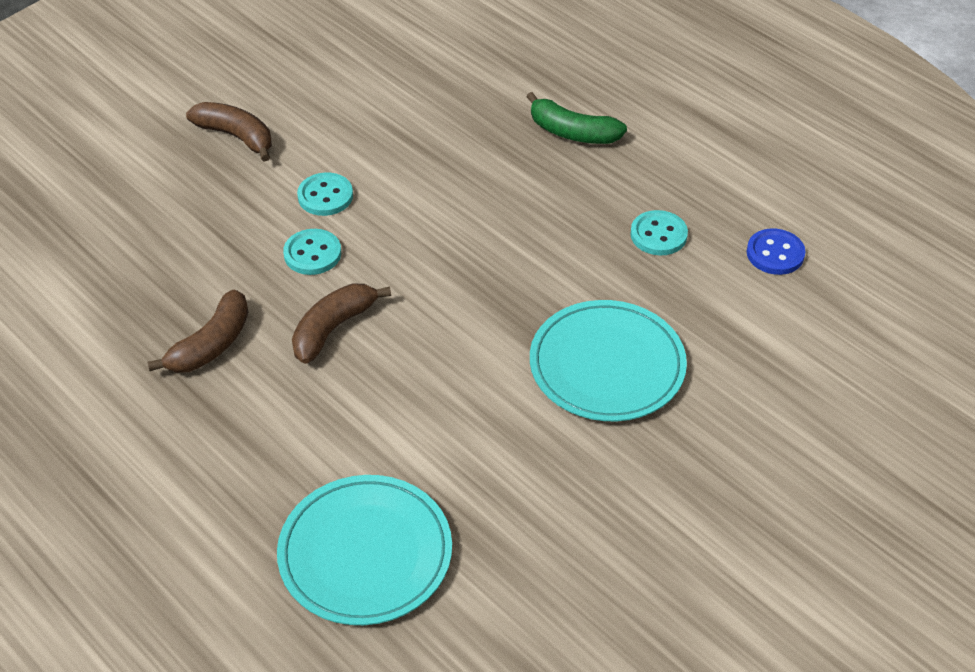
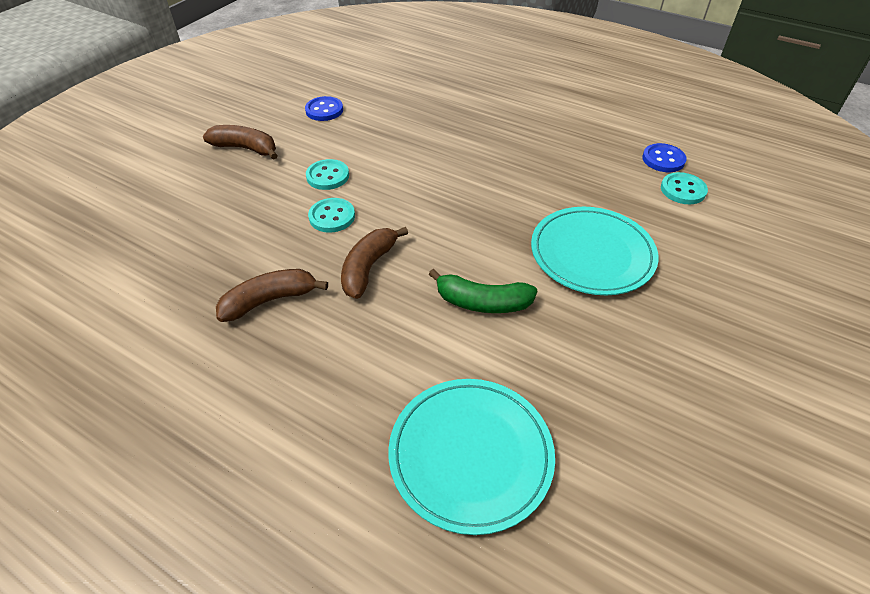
camera: 15 degrees left, 0 degrees up
brown banana [147,289,248,373] -> brown banana turned 135 degrees counterclockwise [216,269,328,322]
green banana [526,92,627,144] -> green banana moved to [429,269,538,313]
turquoise button [630,210,688,255] -> turquoise button moved to [661,172,708,204]
none -> blue button [305,96,343,121]

